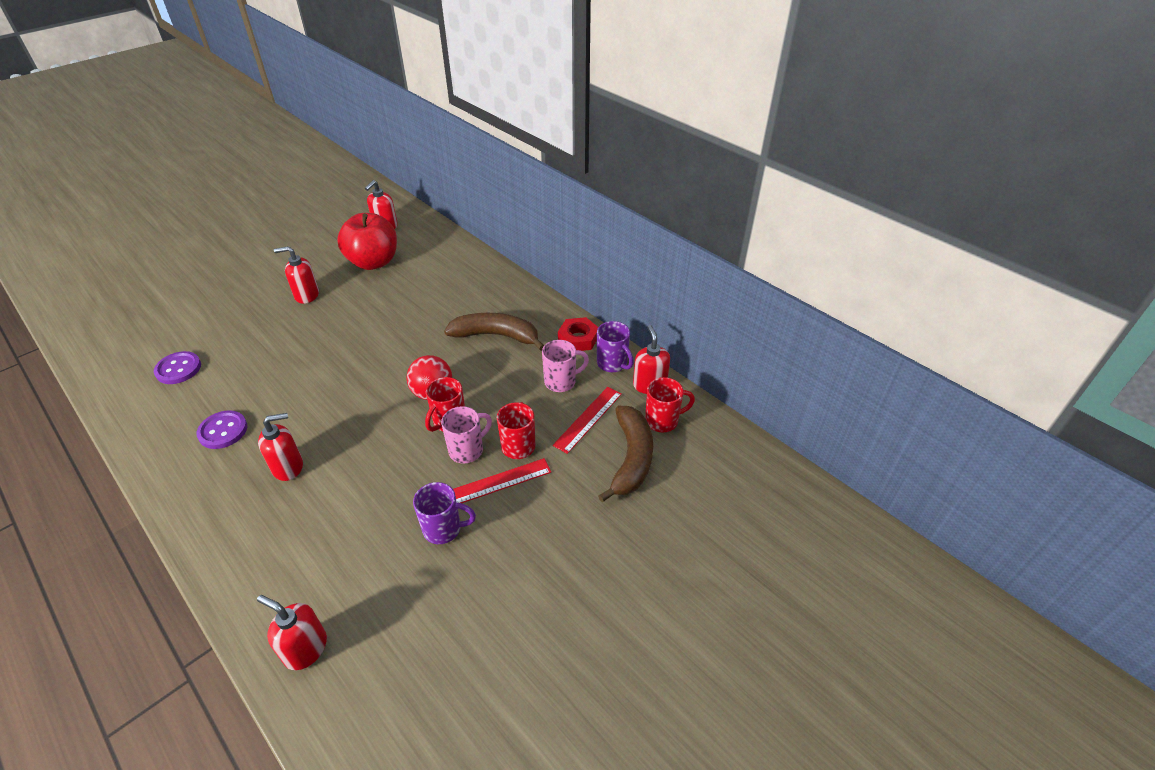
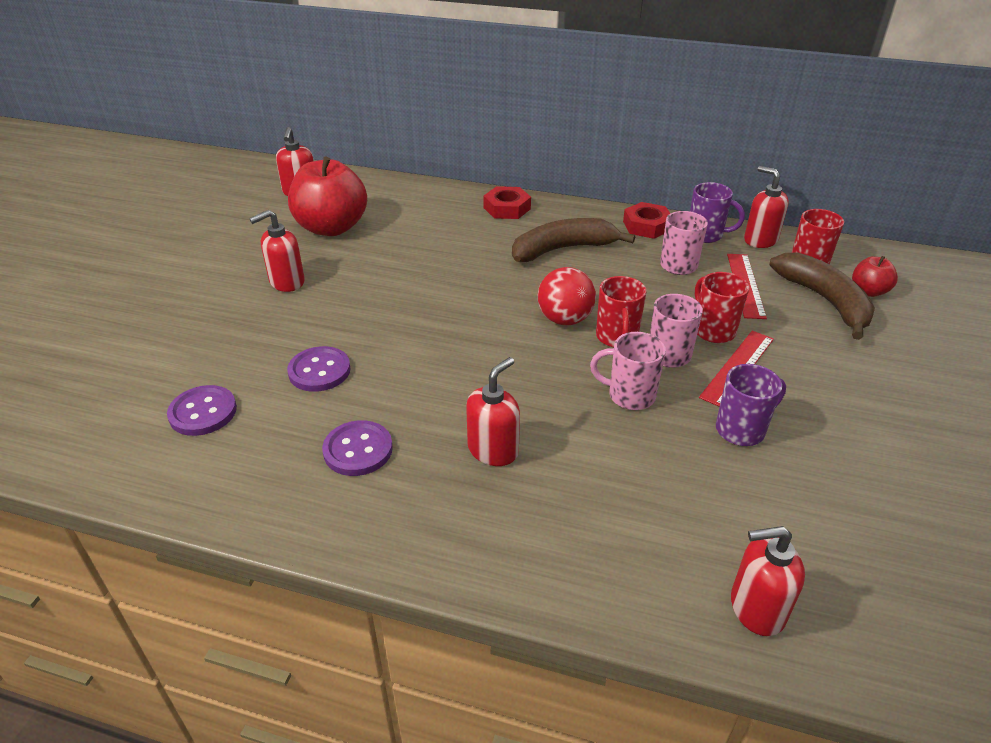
camera: 30 degrees left, 5 degrees down
none -> purple button [287,346,351,392]
none -> red nut [483,186,531,219]
none -> pink mug [590,332,666,410]
none -> red apple [852,256,898,297]

